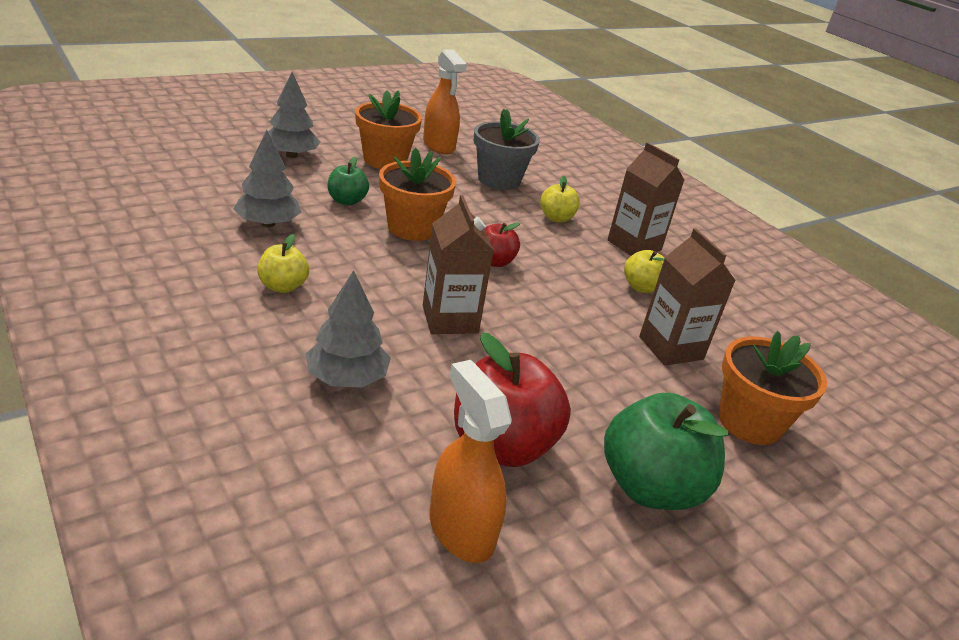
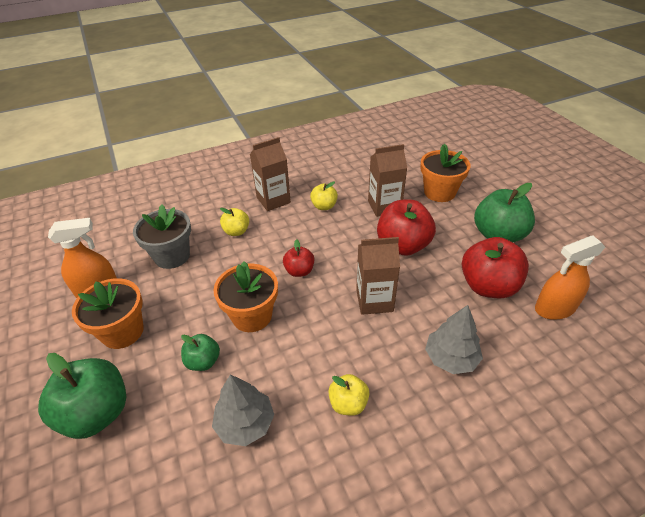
camera: 75 degrees left, 10 degrees up
grey tree [268,72,320,158] -> green apple [38,353,126,439]
none -> red apple [377,200,436,256]

